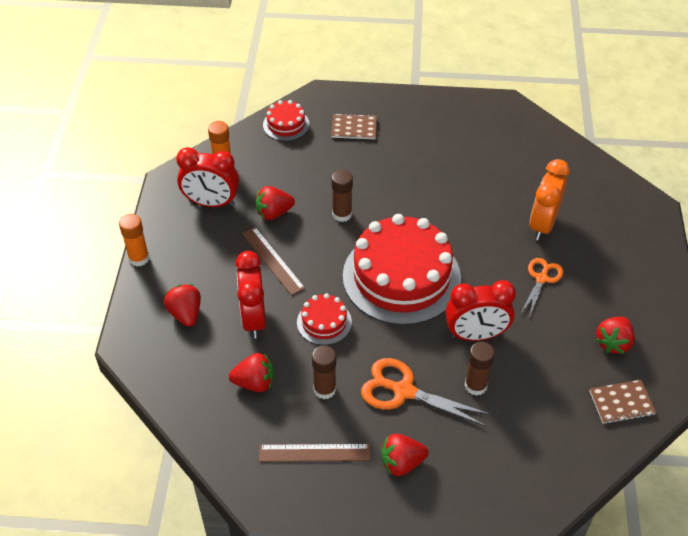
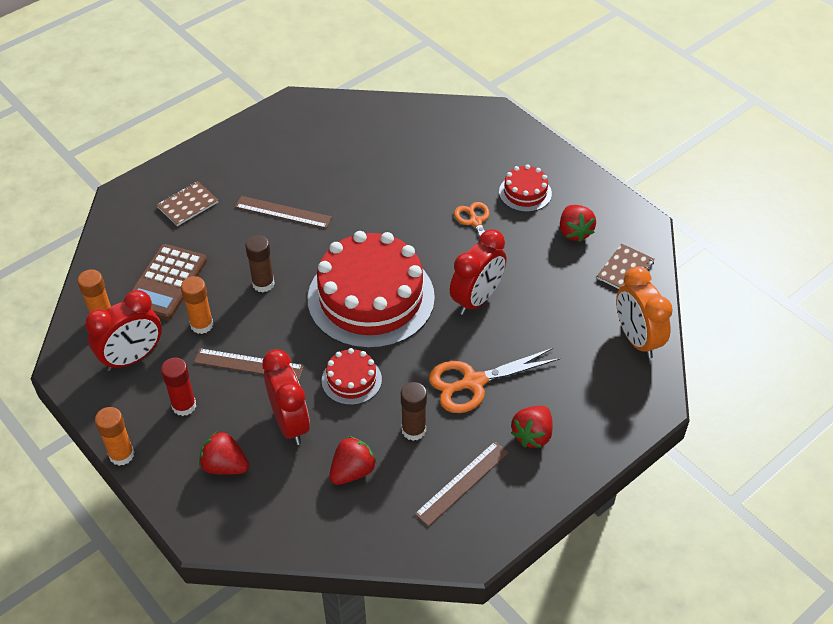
camera: 45 degrees left, 0 degrees up
red clock [235,251,266,339] -> red clock turned 150 degrees counterclockwise [262,349,310,445]
red strawberry [256,186,295,220] -> orange glue stick [181,276,213,334]
red cake [263,100,309,141] -> red cake moved to [499,164,552,212]
brown glue stick [464,342,495,396] -> none
orange clock [530,159,570,240] -> orange clock moved to [616,266,673,359]
none -> brown calculator [130,244,207,320]
none -> red glue stick [161,358,196,416]
none -> brown ruler [235,196,332,229]

